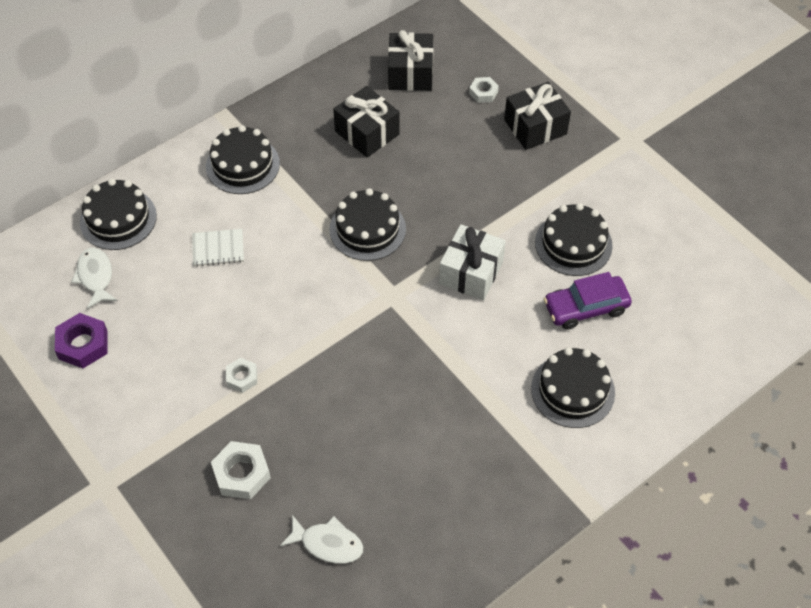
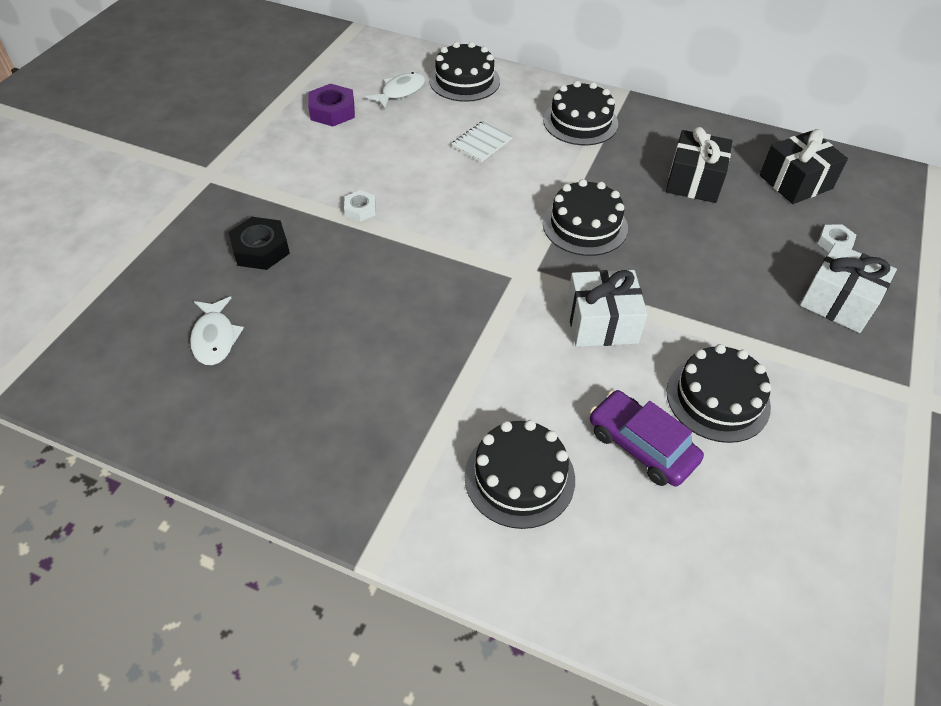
camera: 60 degrees right, 5 degrees down
white notebook [192,229,244,267] -> white notebook turned 75 degrees clockwise [452,121,513,162]
white nut [211,441,271,499] -> black nut [228,217,290,270]
black gift [504,82,571,150] -> white gift [800,243,897,333]

